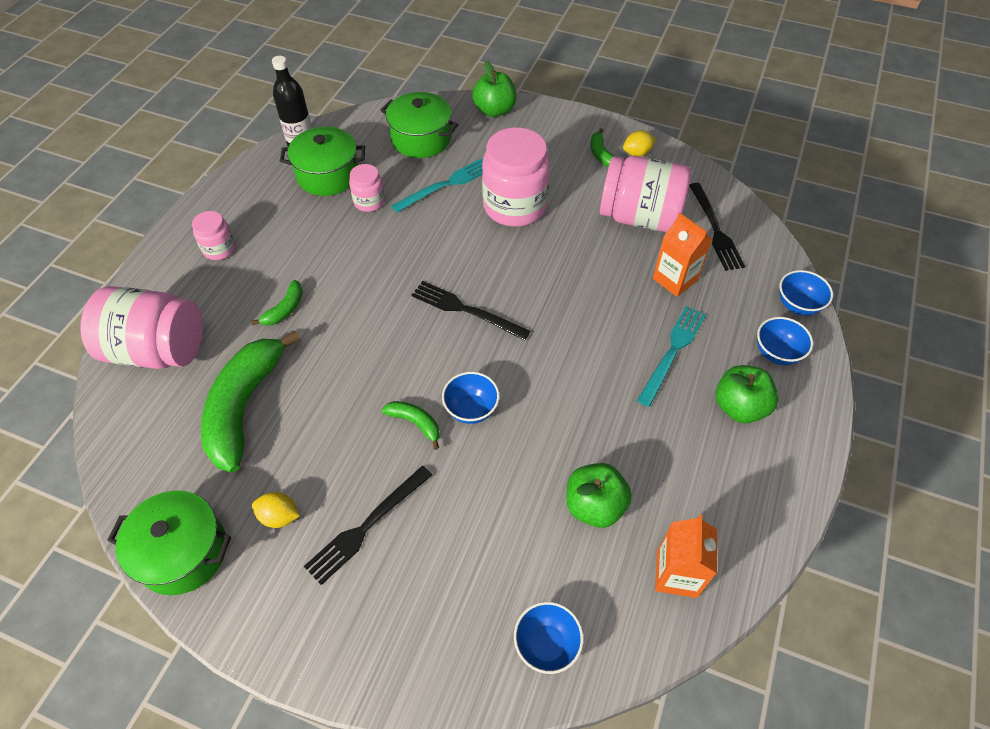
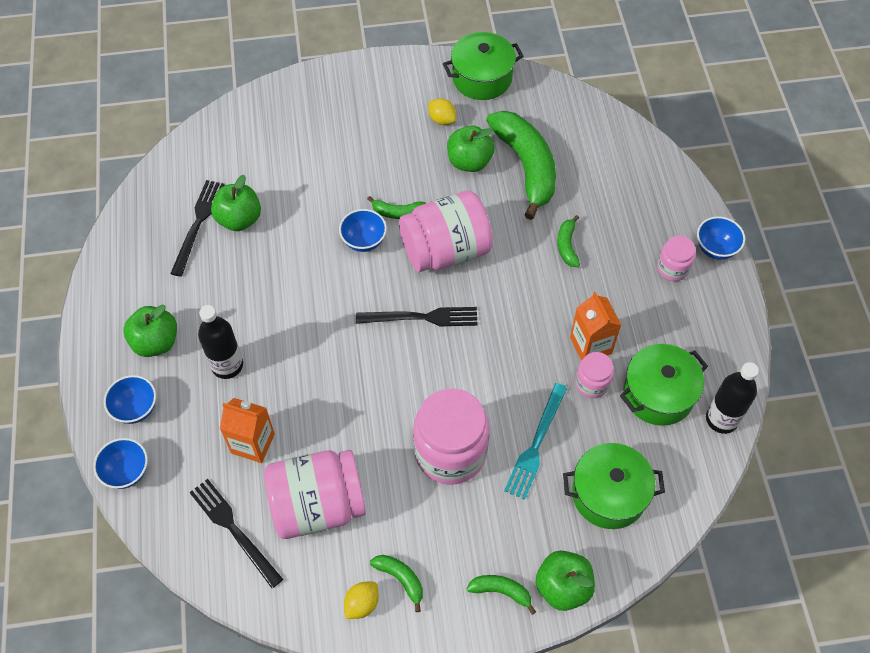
camera: 150 degrees right, 5 degrees up
pink jar [80,286,203,369] -> pink jar moved to [399,191,493,272]
yellow lemon [252,492,300,528] -> yellow lemon turned 60 degrees clockwise [428,98,456,125]
black fork [304,466,432,585] -> black fork moved to [170,180,225,277]
blue bowl [514,602,584,674] -> blue bowl moved to [697,216,745,260]
turquoise fork [637,306,706,407] -> black bottle [198,305,243,379]
orange carton [655,515,717,598] -> orange carton moved to [570,292,621,361]
none -> green apple [447,126,495,172]
none -> green banana [467,575,536,615]

